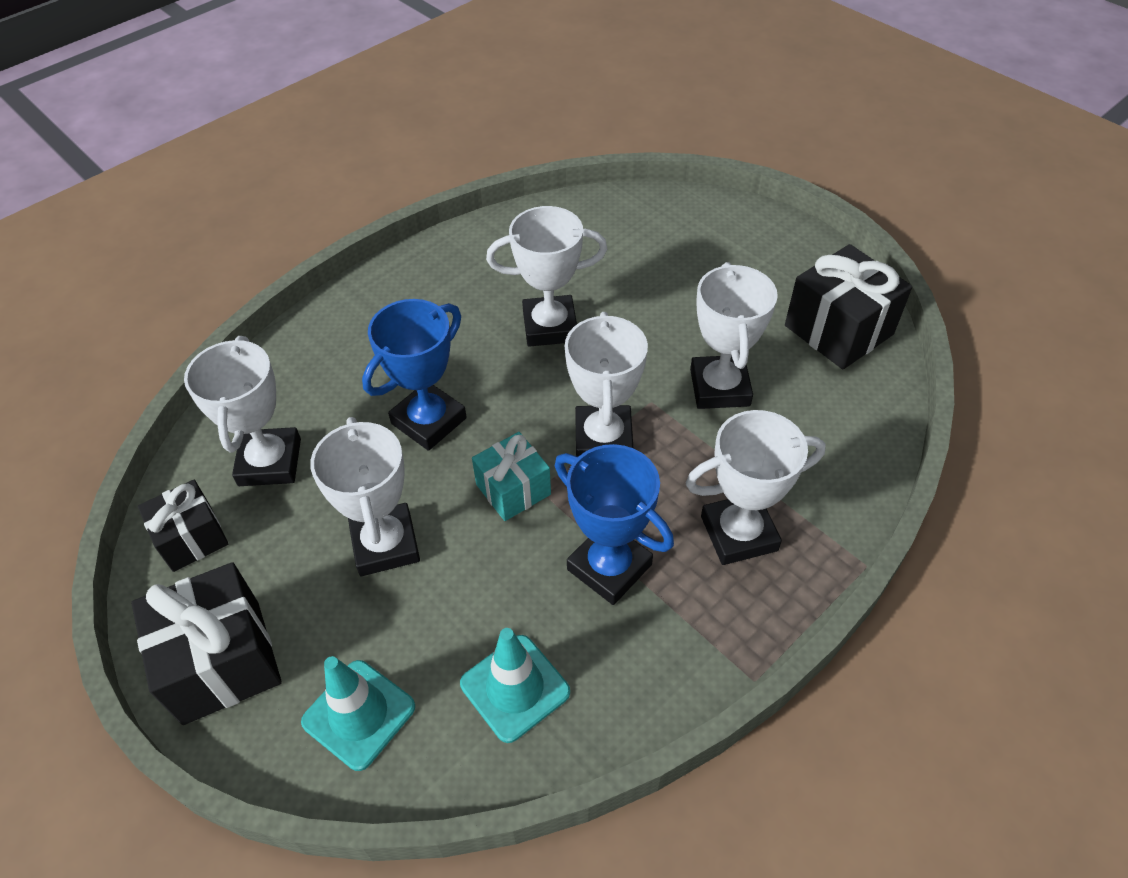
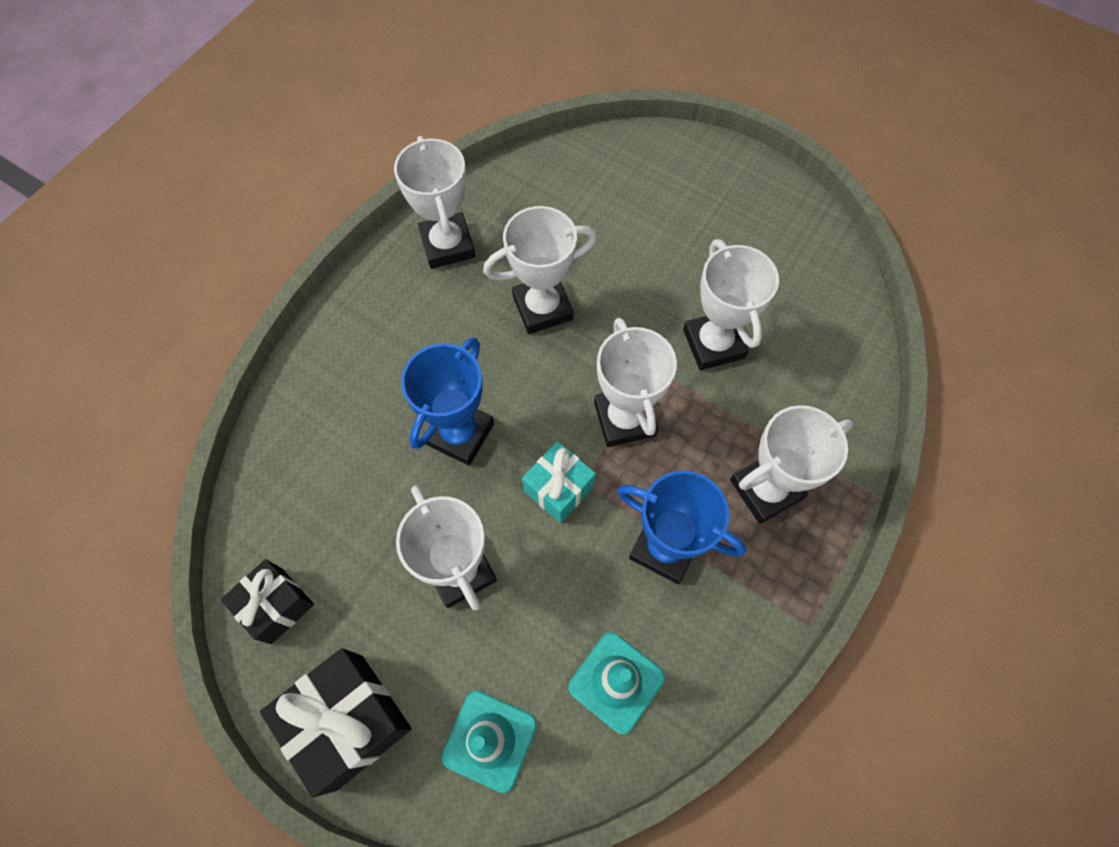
camera: 15 degrees left, 15 degrees up
white trophy [184,336,301,486] -> white trophy moved to [394,136,475,269]
black gift [785,244,912,369] -> none

